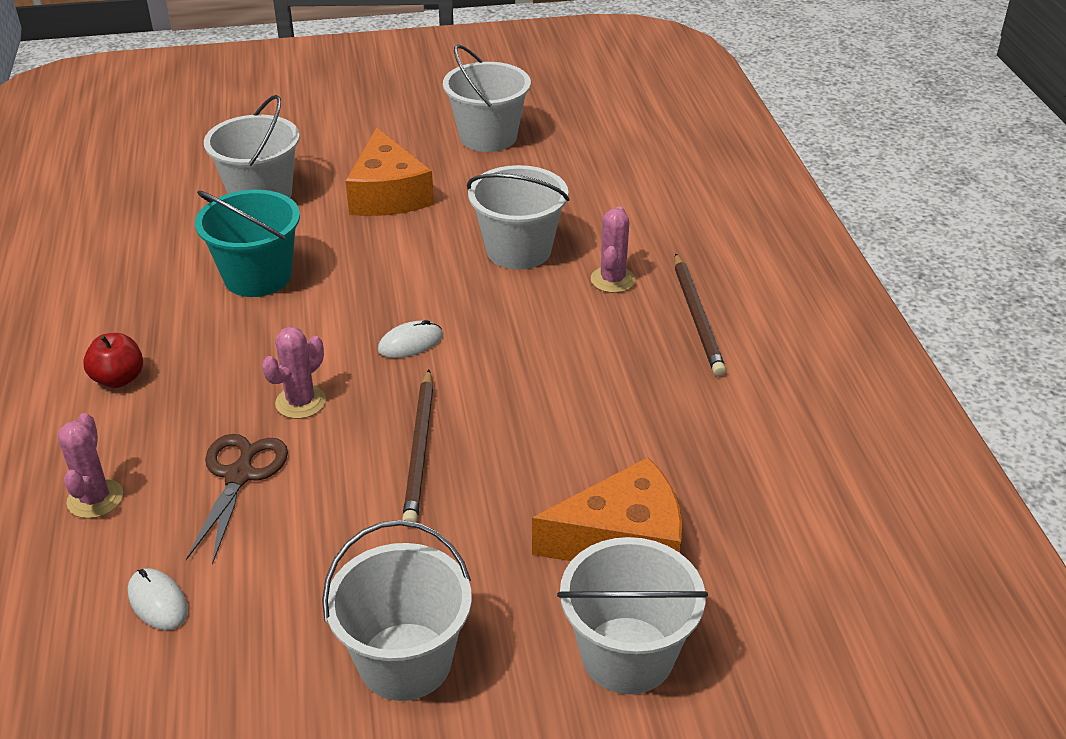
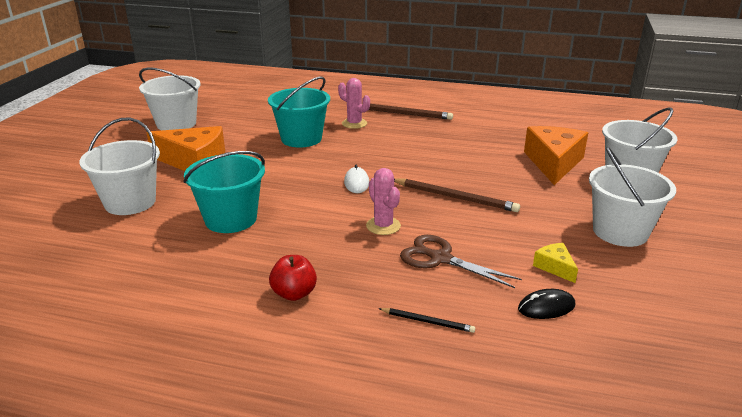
camera: 65 degrees left, 10 degrees down
pink cactus [58,413,123,518] -> black pencil [379,308,475,333]
white mouse [128,568,188,630] -> black mouse [518,289,575,319]
white bucket [467,165,569,270] -> turquoise bucket [268,77,330,148]
none -> yellow cheese [533,243,578,283]

